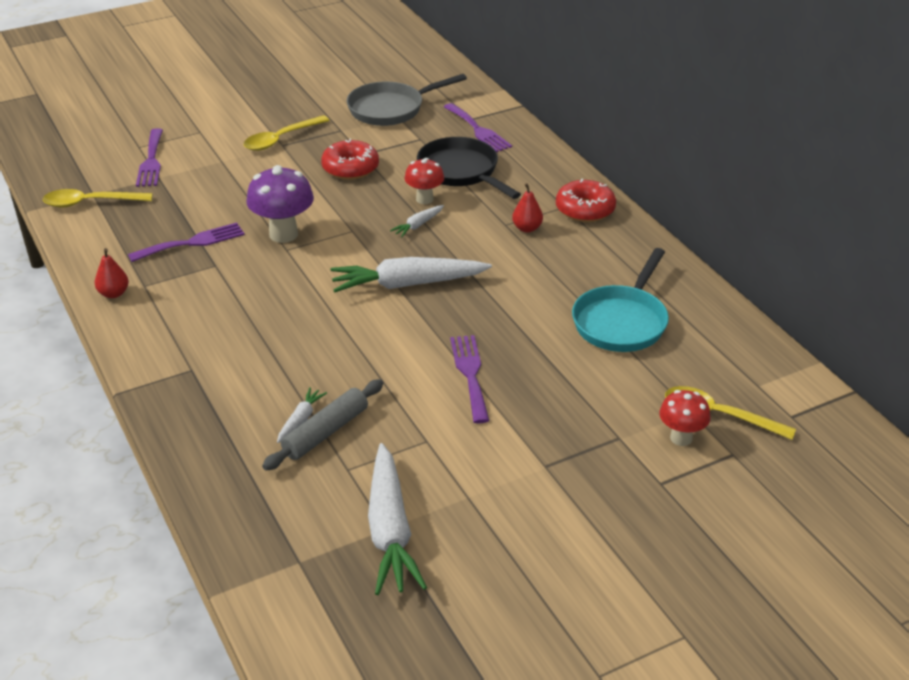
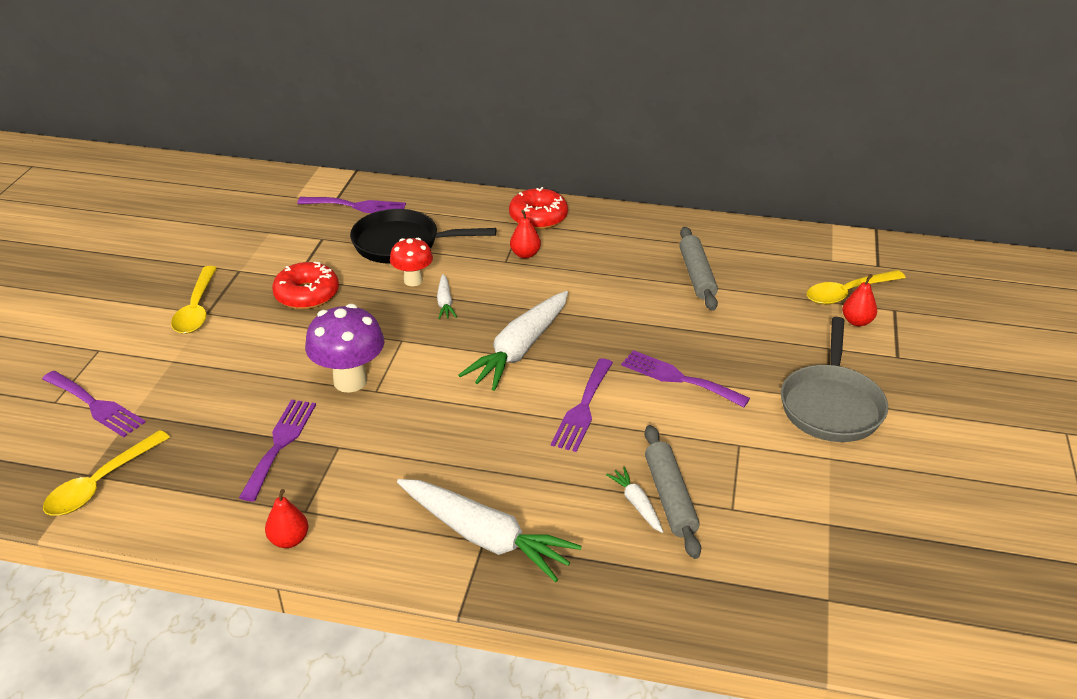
camera: 50 degrees left, 0 degrees up
grey pan [347,74,467,126] -> grey pan moved to [781,317,888,442]
white carrot [368,443,427,595] -> white carrot moved to [397,479,582,582]
turquoise pan [572,248,669,352] -> grey rolling pin [679,227,718,311]
red mushroom [659,390,711,446] -> red pear [842,274,877,326]
none -> purple fork [551,358,613,452]

